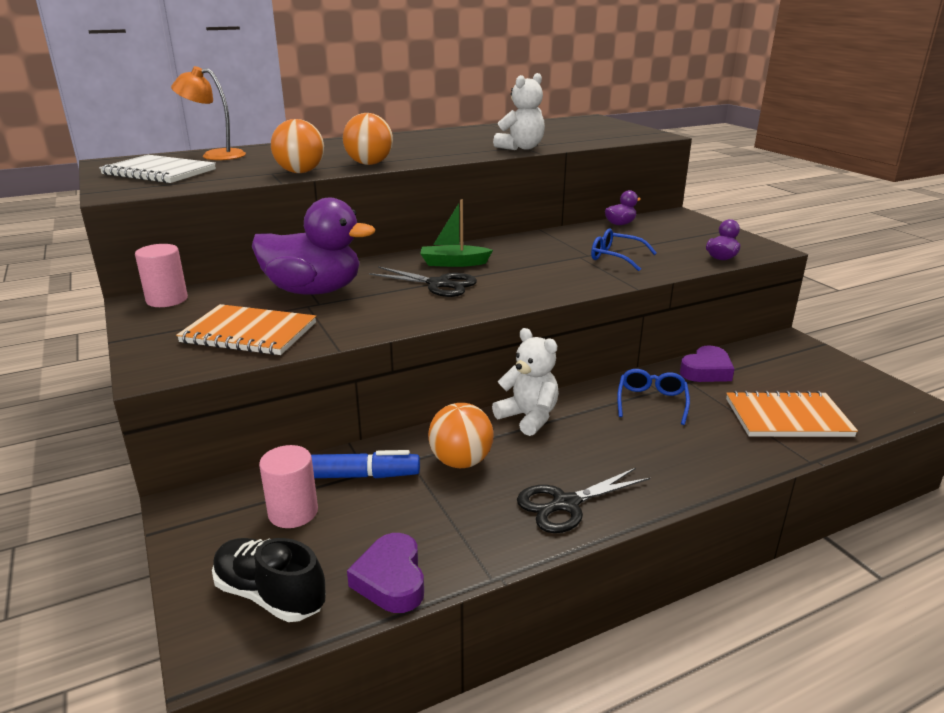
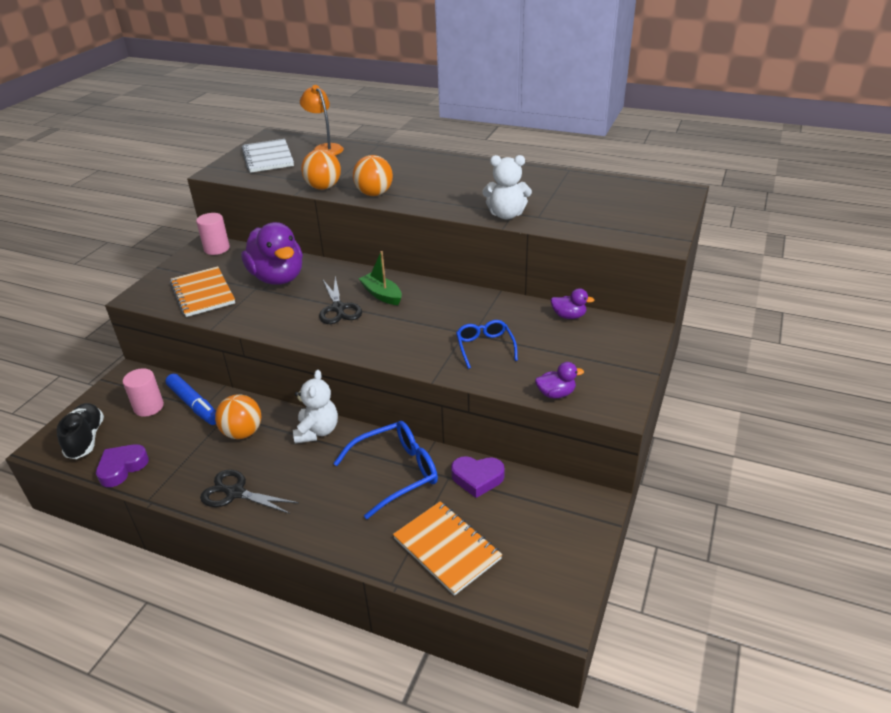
camera: 50 degrees right, 10 degrees up
blue glasses [617,369,690,425] -> blue glasses [333,421,438,519], size x1.60

